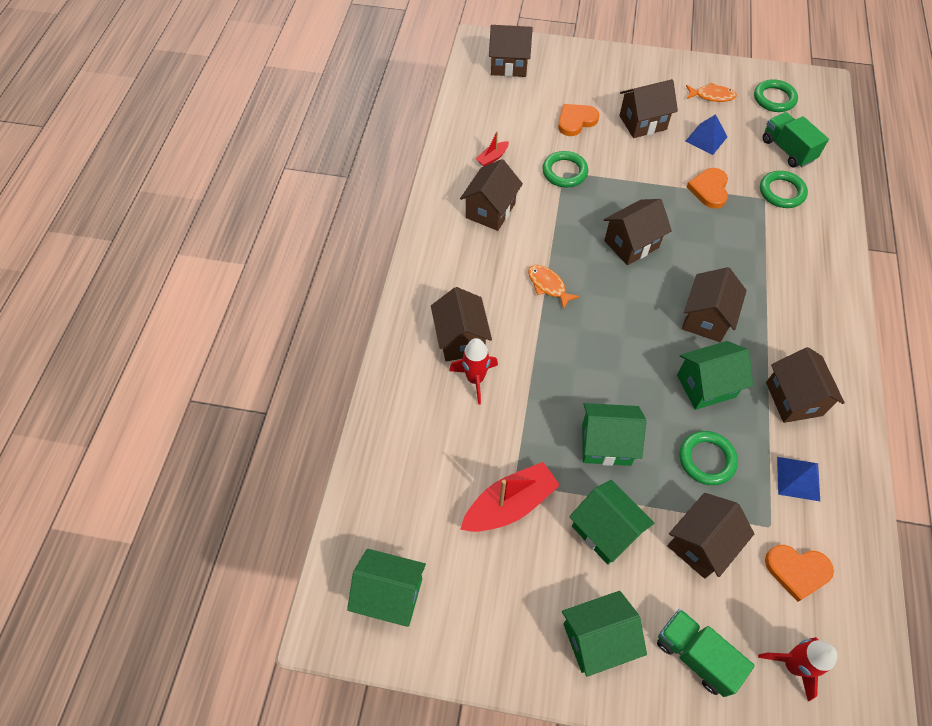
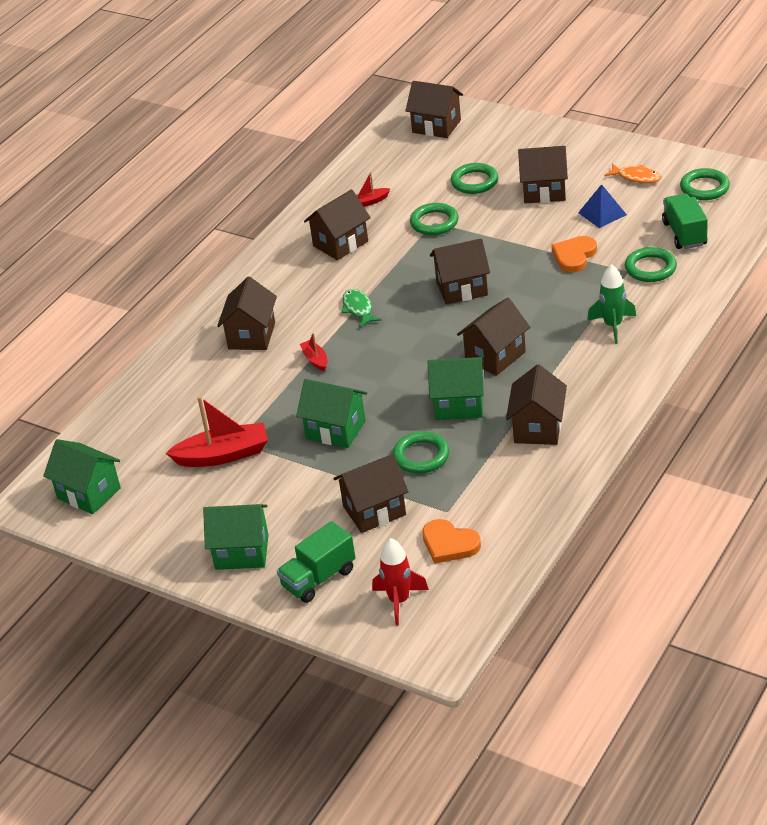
camera: 25 degrees right, 20 degrees down
red rocket [449,338,498,405] -> none
orange fish [528,265,580,310] -> green fish [342,289,381,328]
orange heart [558,104,599,136] -> green ring [451,163,498,194]
green house [569,480,654,565] -> none
green truck [657,609,755,697] -> green truck turned 105 degrees counterclockwise [277,521,355,603]
blue pyramid [777,457,820,501] -> none
none -> red boat [300,333,328,371]
none -> green rocket [587,264,636,344]

